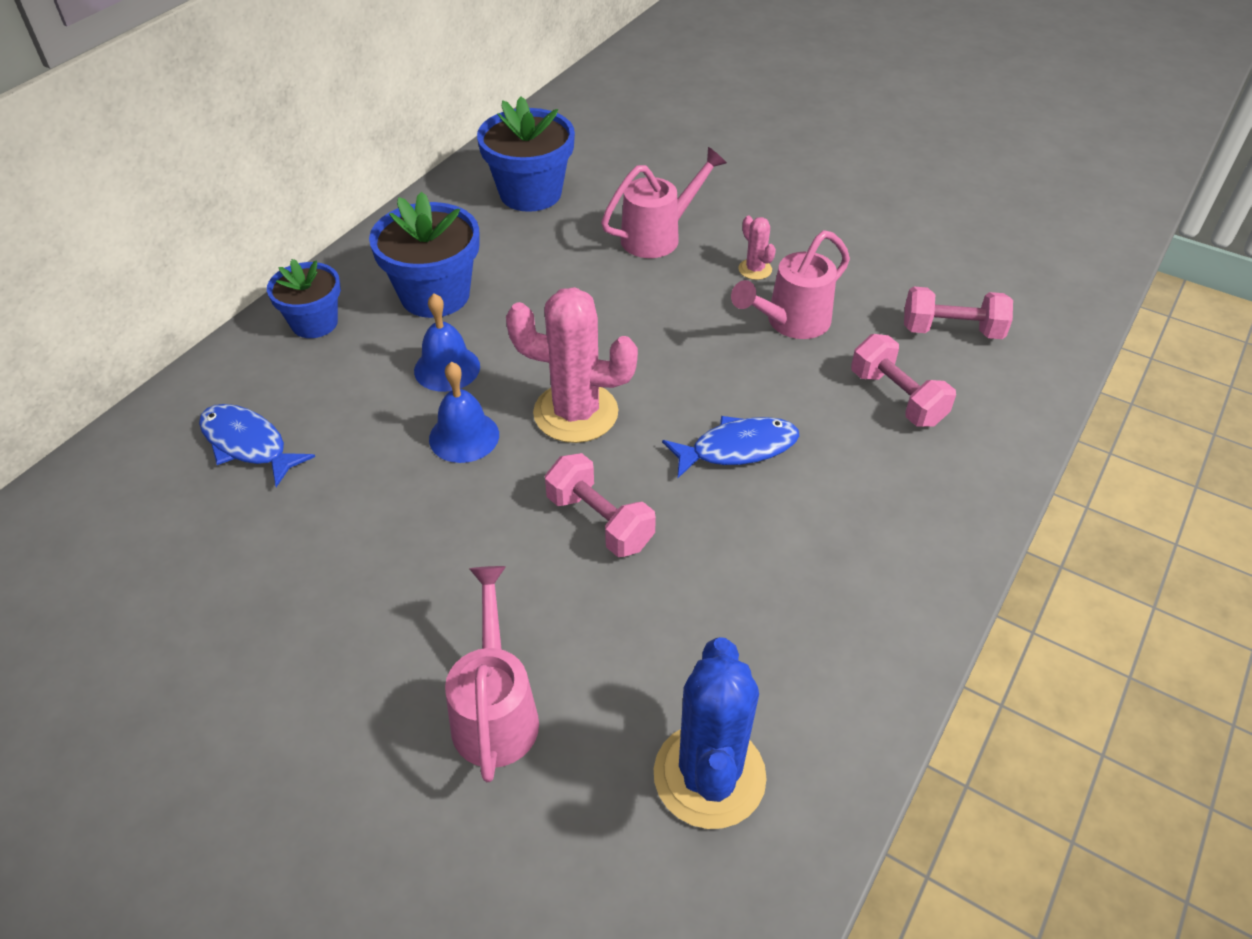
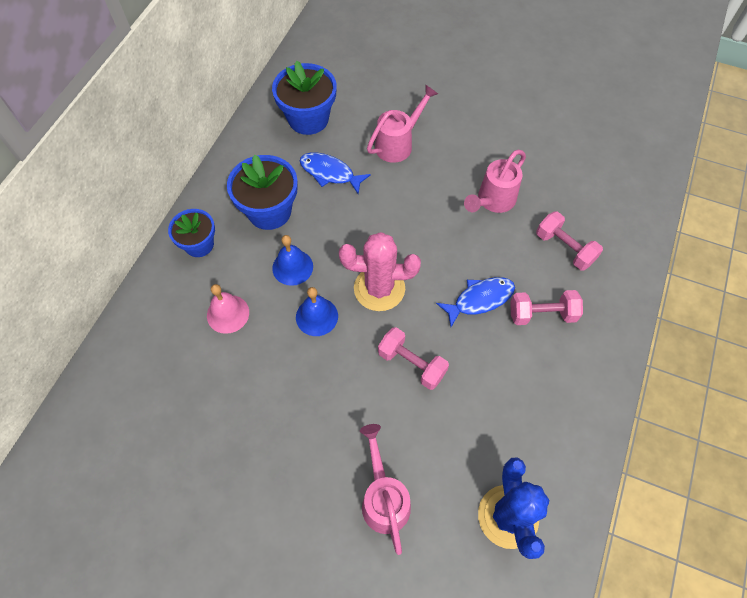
camera: 10 degrees left, 15 degrees up
blue fish [199,404,315,487] -> blue fish moved to [300,153,371,194]
pink cactus [738,216,776,280] -> none
pink dumbbell [904,286,1013,339] -> pink dumbbell moved to [510,290,583,325]
none -> pink bell [207,284,249,334]

